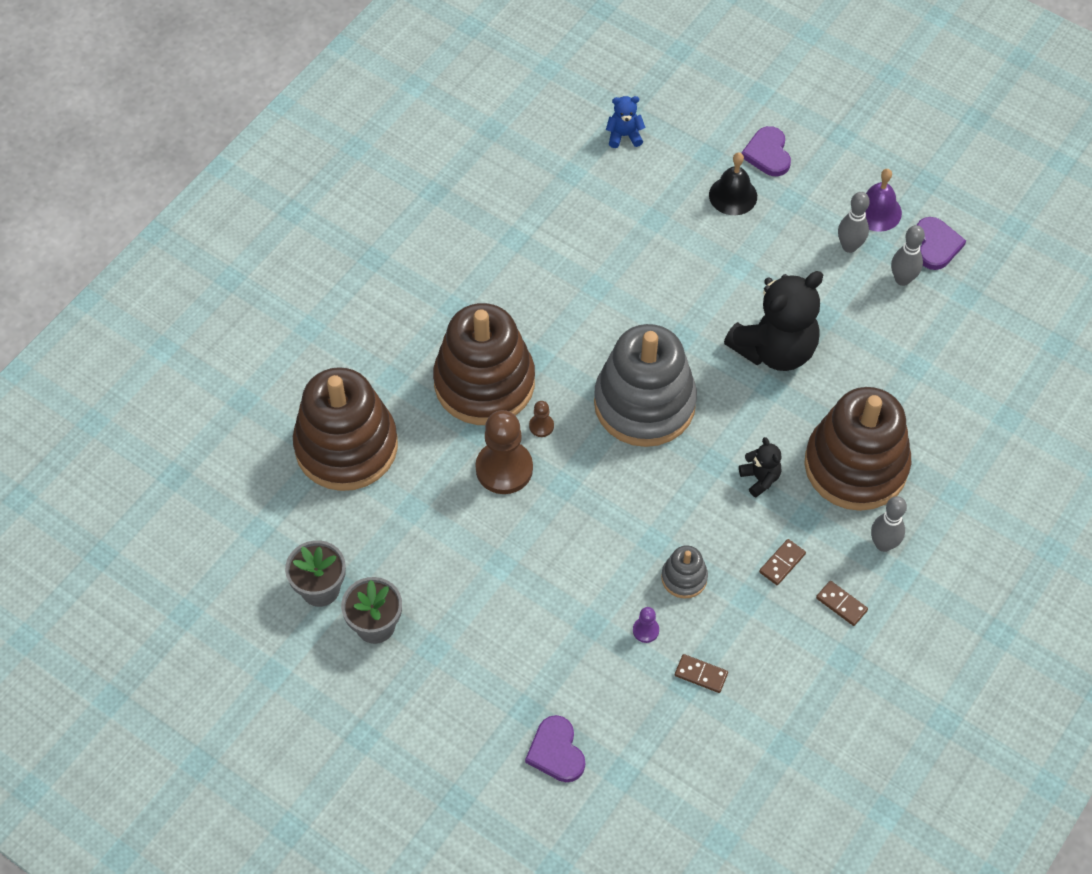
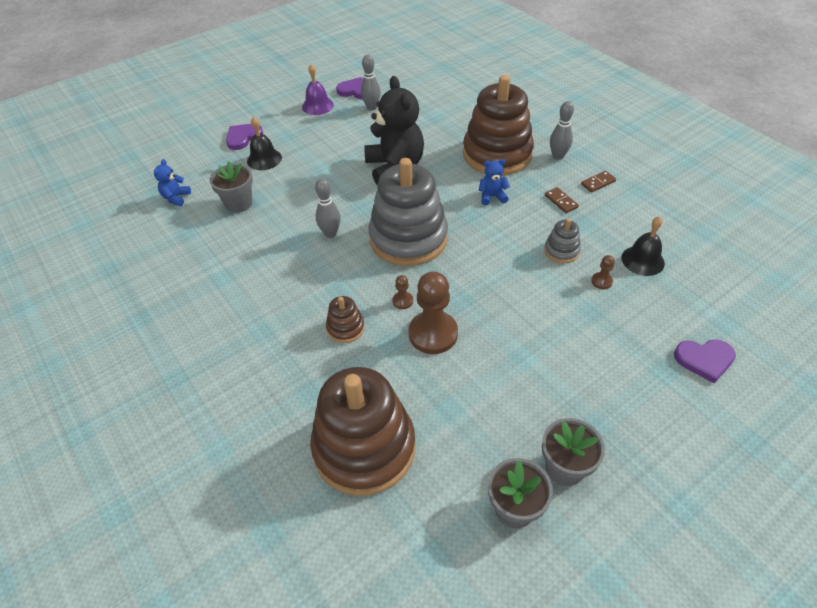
camera: 70 degrees left, 10 degrees down
brown stacking toy [433,303,535,425] -> brown stacking toy [326,296,365,343], size x0.43
purple pawn [633,607,659,643] -> brown pawn [591,255,615,289]
brown domino [675,654,728,693] -> black bell [622,216,665,276]
black teddy bear [739,437,781,498] -> blue teddy bear [479,159,510,205]
purple heart [741,126,791,176] -> purple heart turned 120 degrees clockwise [226,124,263,150]
grey bowling pin [838,192,870,253] -> grey bowling pin moved to [315,178,341,238]
none -> grey flower pot [209,161,253,213]

